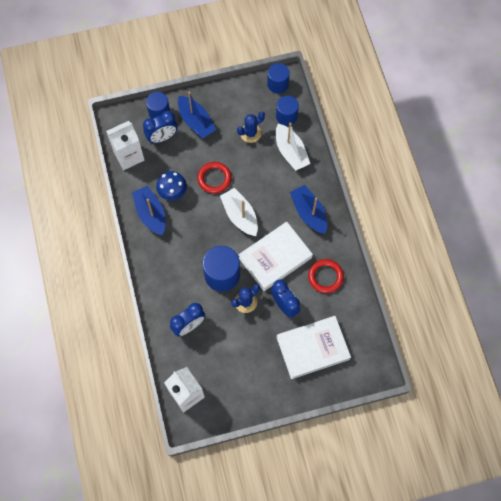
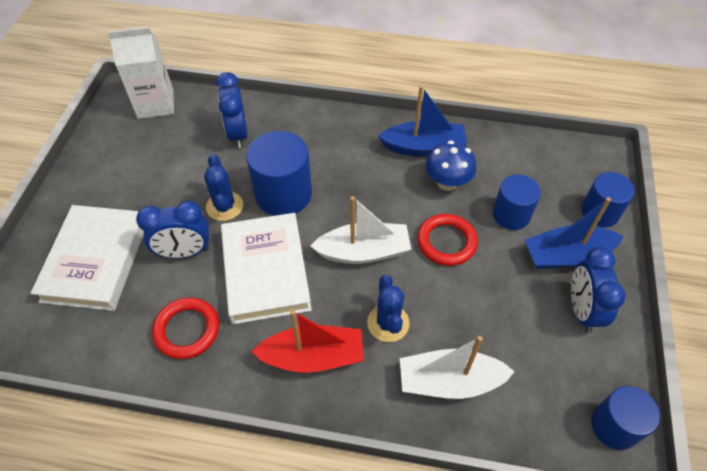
camera: 115 degrees right, 15 degrees down
white carton [106,121,145,170] -> none
blue clock [143,111,178,143] -> blue clock moved to [571,247,626,333]
blue cactus [237,111,265,143] -> blue cactus moved to [367,275,410,342]
blue cylinder [276,96,299,126] -> blue cylinder moved to [493,174,541,230]
blue boat [290,185,327,234] -> red boat [251,310,364,373]

